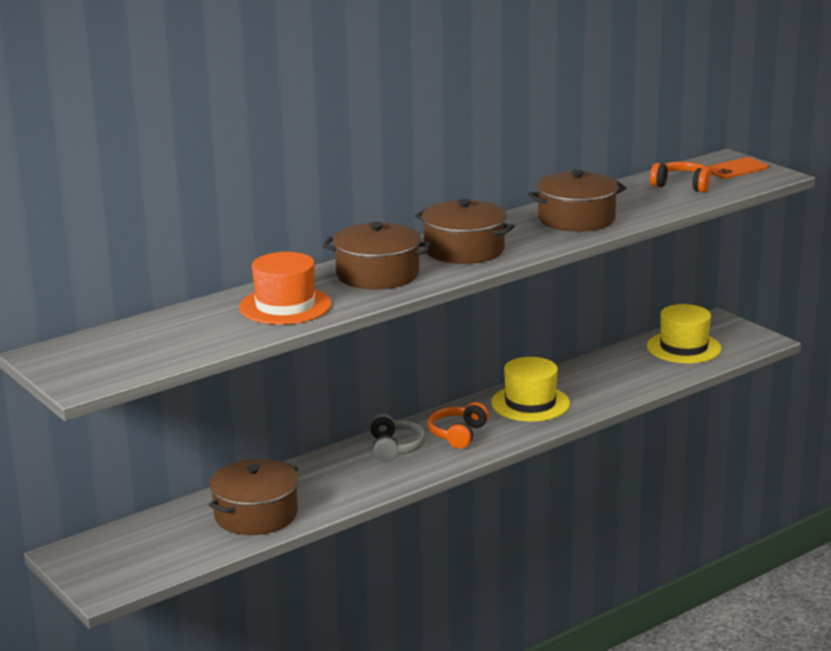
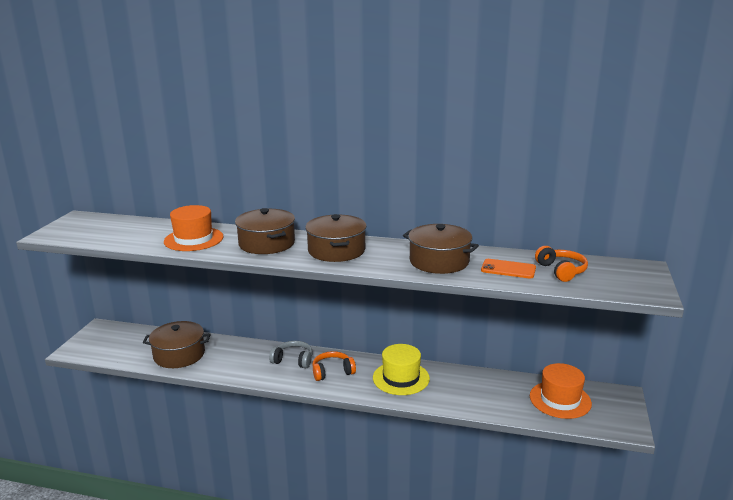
camera: 50 degrees right, 0 degrees up
grey headphones [370,414,426,462] -> grey headphones turned 120 degrees counterclockwise [269,341,313,368]
yellow hat [647,304,722,363] -> orange hat [530,363,592,419]
orange phone [707,157,768,179] -> orange phone moved to [481,259,536,279]

